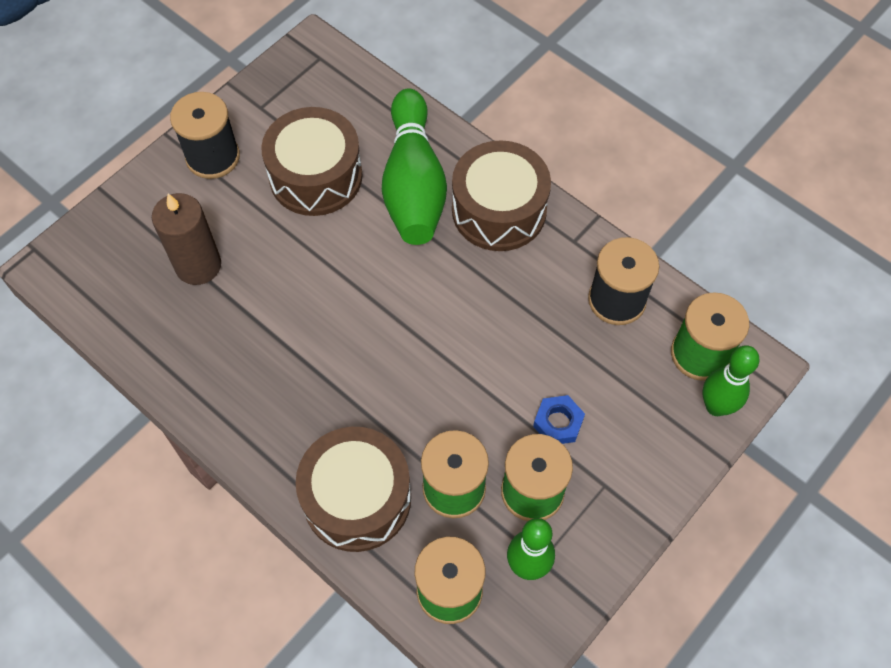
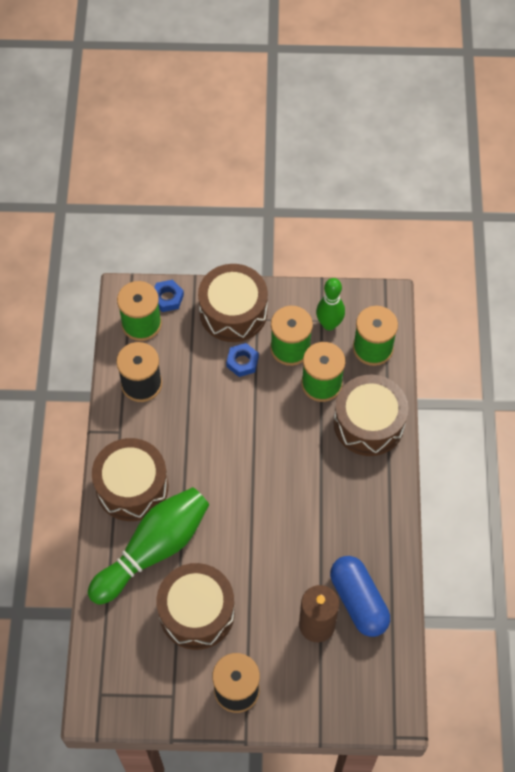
camera: 130 degrees left, 0 degrees up
green bowling pin [703,345,759,416] -> blue nut [154,280,184,312]
none -> brown drum [198,264,268,342]
none -> blue capsule [330,556,390,637]

